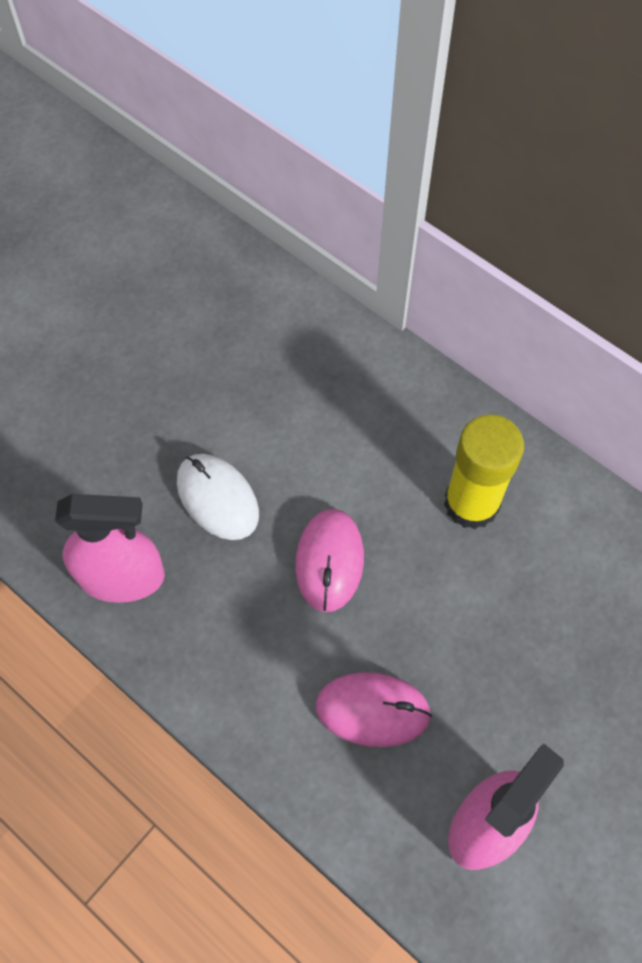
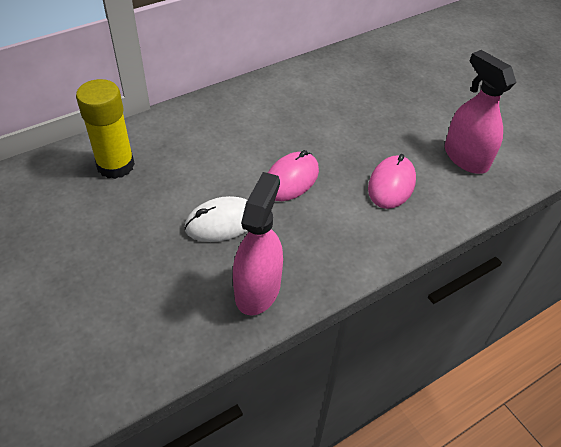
camera: 75 degrees left, 15 degrees down
pink mouse [295,509,364,612] -> pink mouse turned 75 degrees counterclockwise [268,150,319,201]
yellow glue stick [444,414,524,530] -> yellow glue stick moved to [76,79,135,179]

